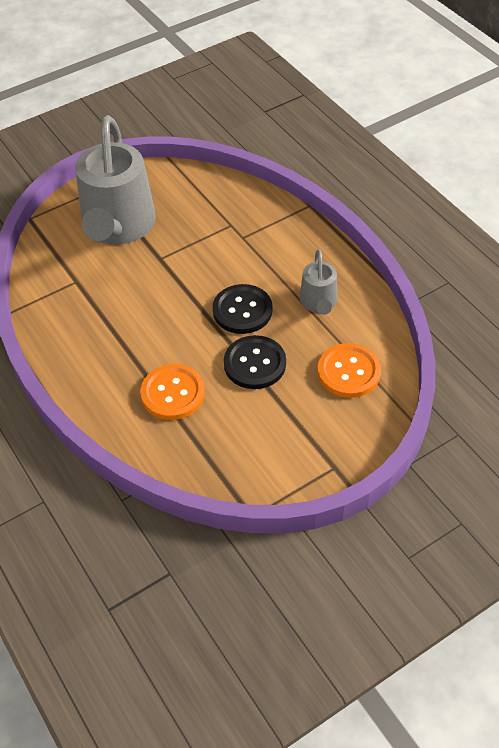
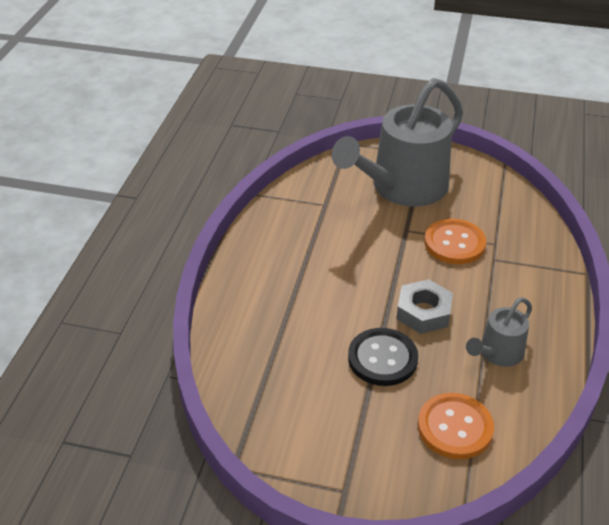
camera: 45 degrees right, 10 degrees down
orange button [140,364,205,420] -> orange button moved to [424,219,486,264]
black button [213,284,272,334] -> grey nut [396,279,453,334]

